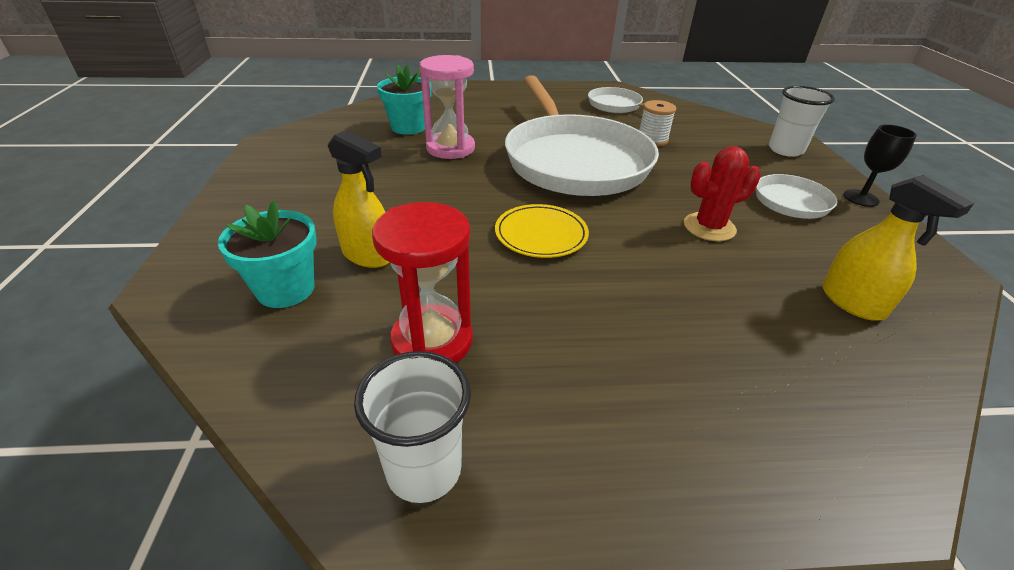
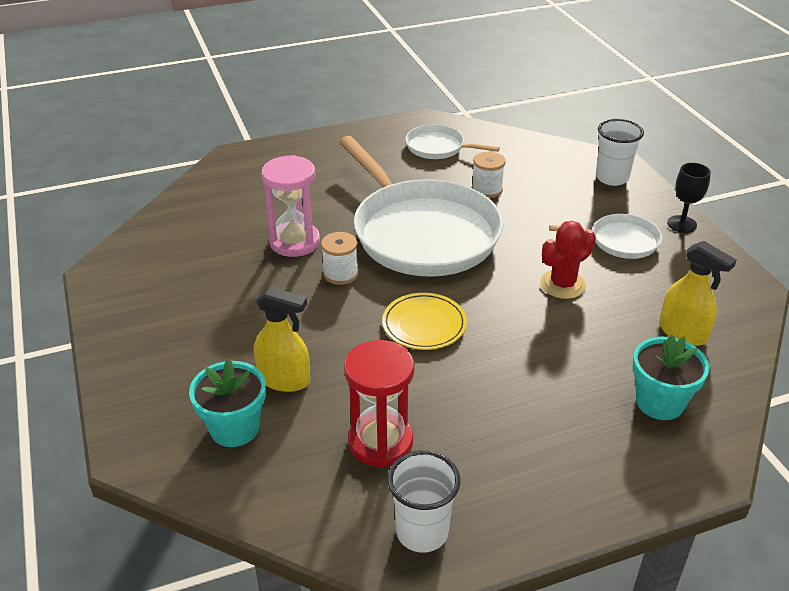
camera: 15 degrees left, 0 degrees up
turquoise flower pot [377,65,432,135] -> turquoise flower pot moved to [633,334,709,420]
none -> white spool [321,232,359,285]

